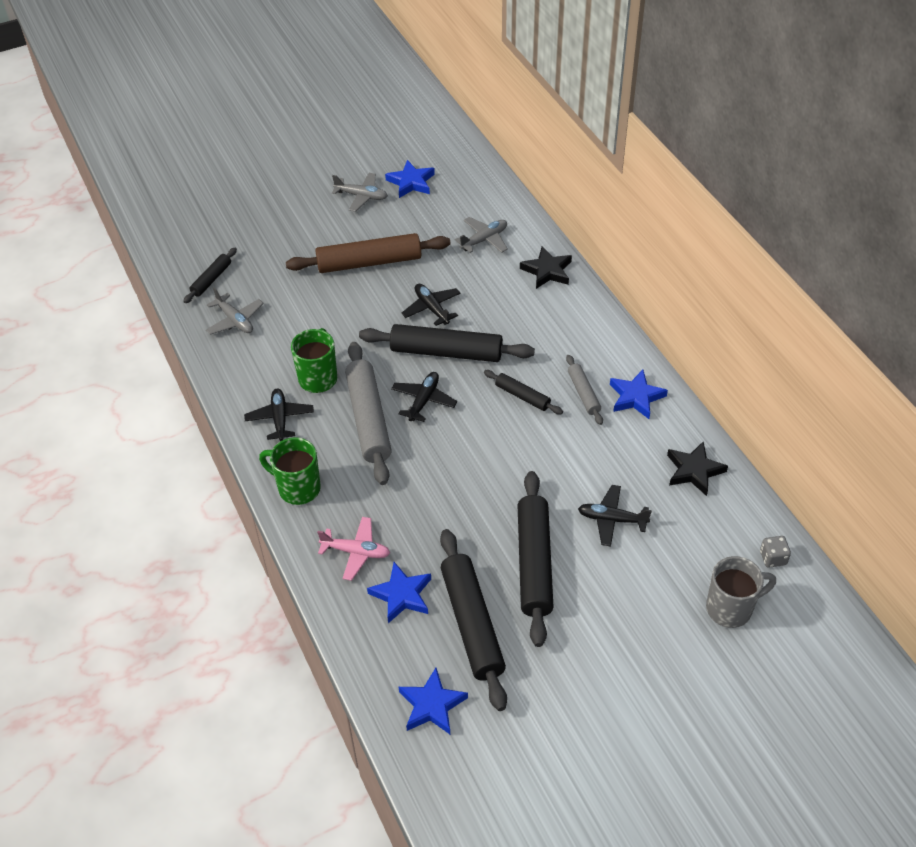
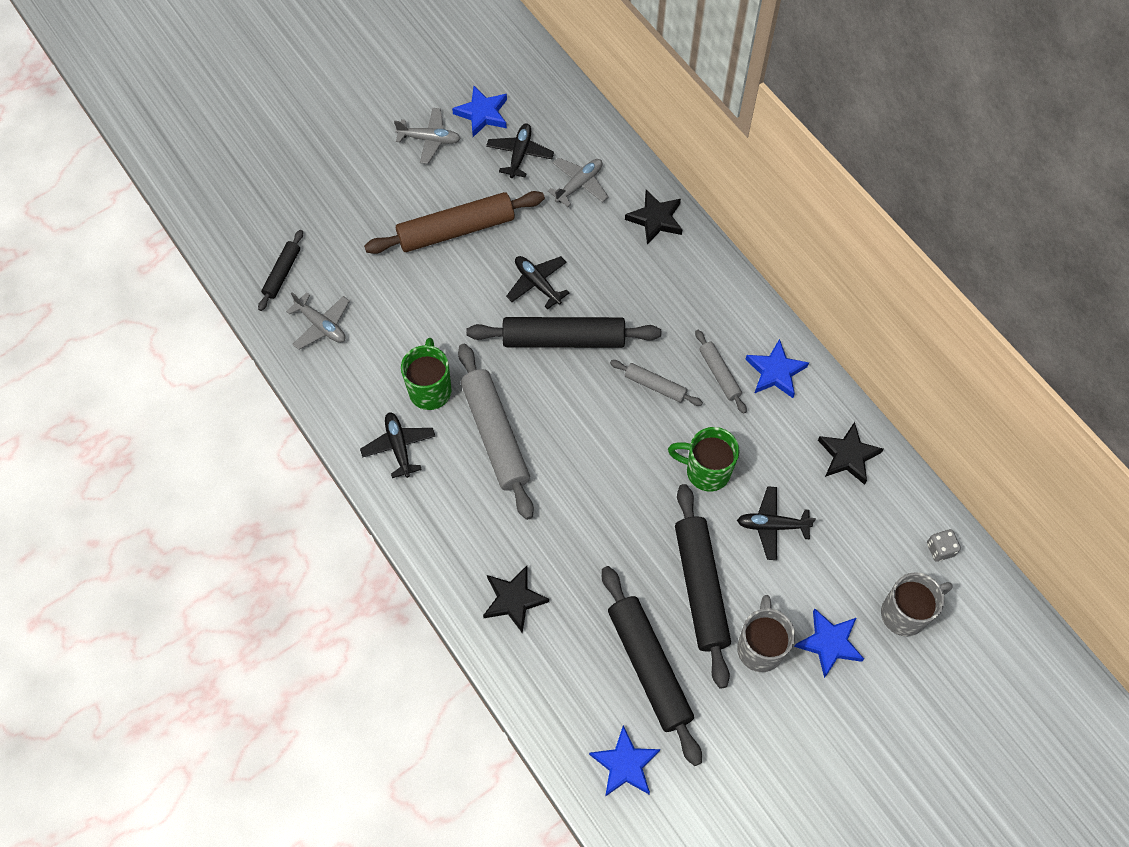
camera: 10 degrees left, 15 degrees up
green mug [259,437,321,505] -> green mug moved to [668,427,739,492]
pink plane [317,517,390,581] -> black star [483,566,549,633]
blue star [367,562,431,623] -> blue star moved to [794,609,864,678]
black plane [391,372,457,422] -> black plane moved to [486,124,554,178]
black rolling pin [484,370,563,414] -> grey rolling pin [610,360,703,406]
none -> grey mug [737,595,795,672]

